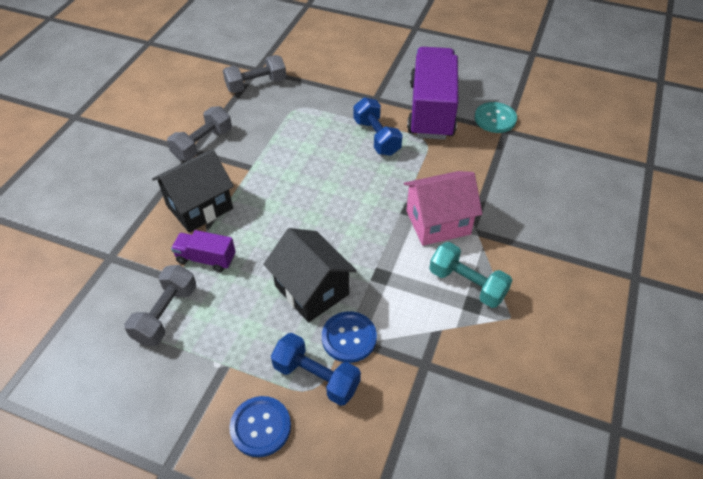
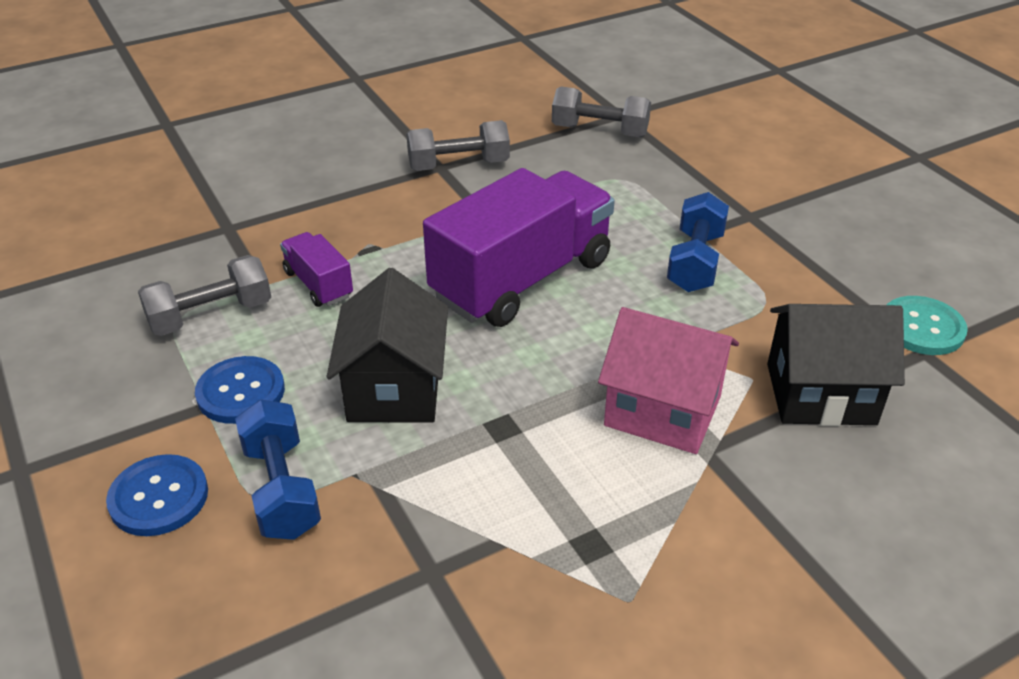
camera: 40 degrees right, 10 degrees down
black house [152,149,234,233] -> black house moved to [767,304,905,426]
blue button [322,311,377,363] -> blue button moved to [195,356,285,424]
purple truck [407,47,458,140] -> purple truck moved to [423,168,615,327]
turquoise dumbbell [429,242,512,308] -> none

